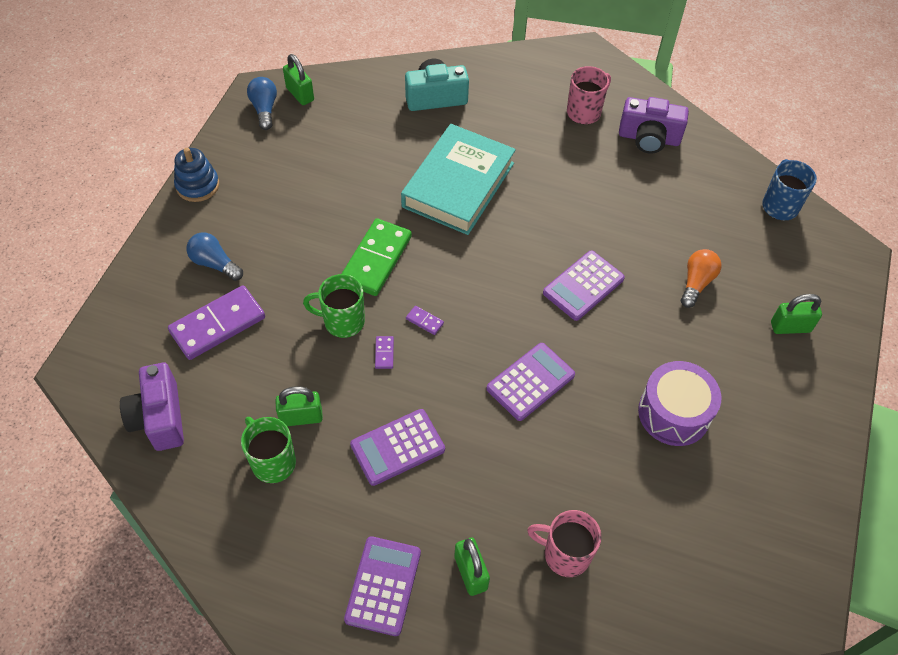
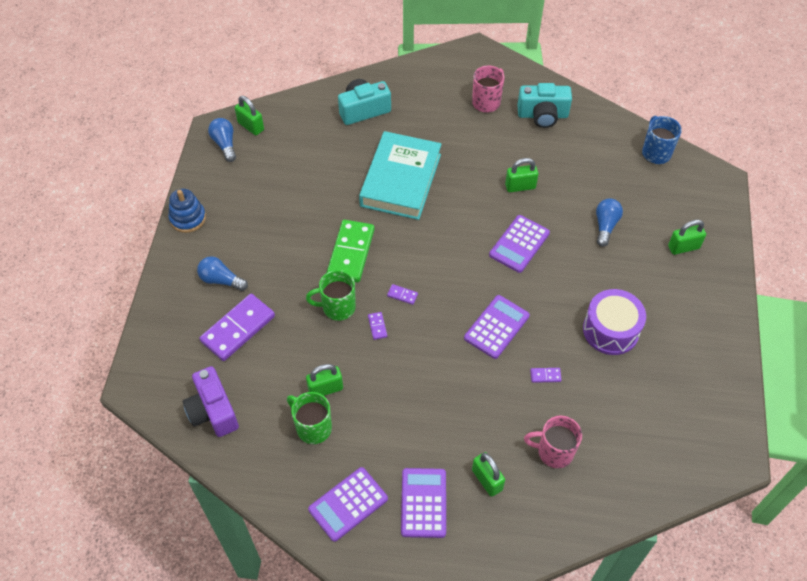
camera: 10 degrees left, 0 degrees up
purple calculator [350,409,445,486] -> purple calculator moved to [308,467,388,542]
purple camera [619,97,689,154] -> turquoise camera [517,83,572,128]
orange light bulb [681,249,722,308] -> blue light bulb [596,198,623,247]
none -> green padlock [505,158,539,192]
none -> purple domino [530,368,562,383]

